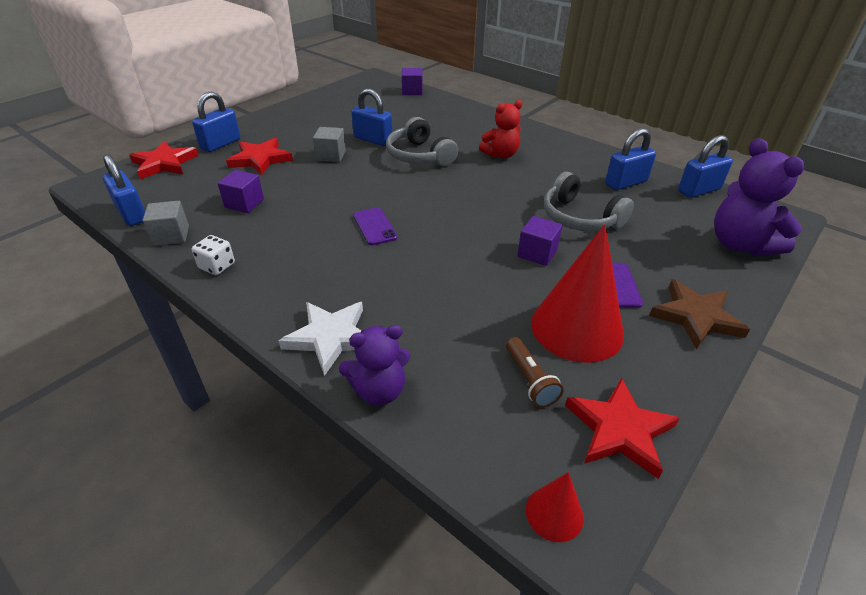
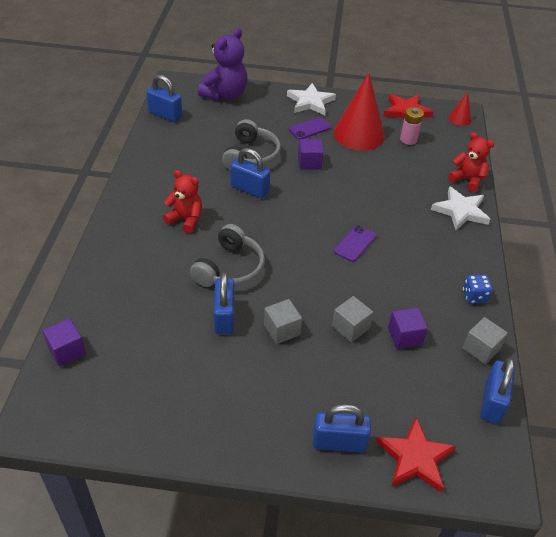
camera: 125 degrees left, 5 degrees up
white dice [192,235,235,275] -> blue dice [463,275,493,304]
red star [226,138,293,175] -> none
purple teddy bear [339,325,410,405] -> red teddy bear [448,132,494,192]
brown flashlight [506,337,564,407] -> pink battery [400,107,424,145]
blue padlock [605,128,656,190] -> blue padlock moved to [230,148,270,198]
brown star [649,279,750,350] -> white star [287,83,336,115]
none -> grey cube [332,296,373,342]

